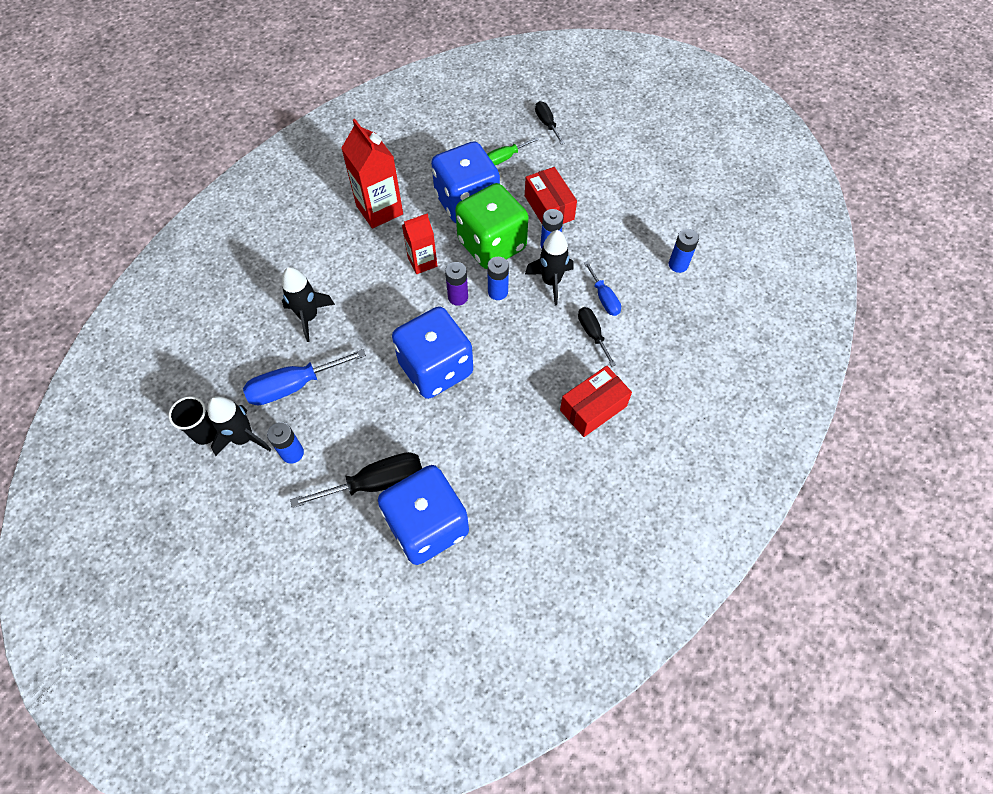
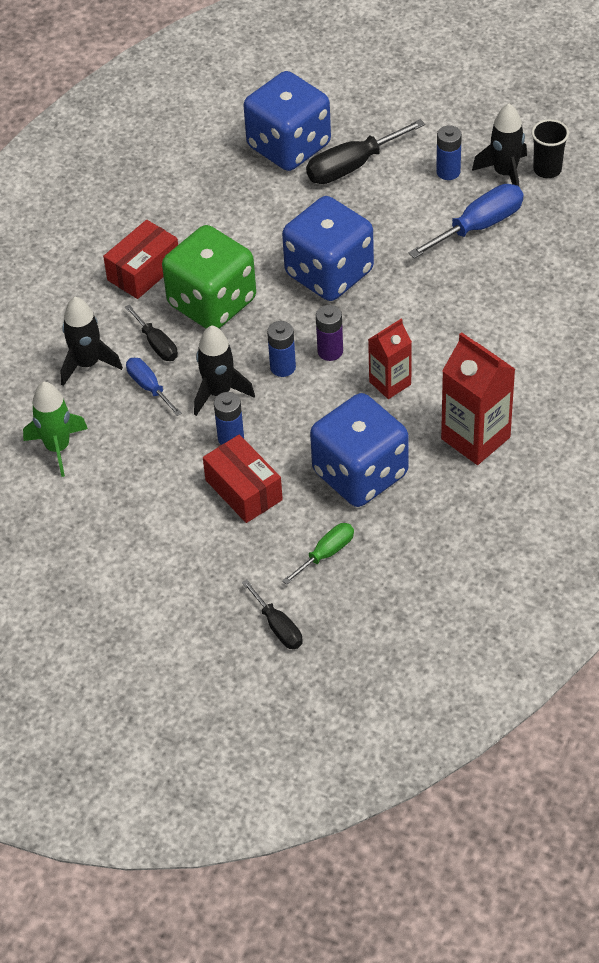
camera: 170 degrees right, 10 degrees down
black rocket [282,267,335,342] -> black rocket moved to [60,297,123,386]
green dice [455,183,529,269] -> green dice moved to [162,225,256,329]
blue battery [669,229,699,273] -> green rocket [23,382,88,477]

